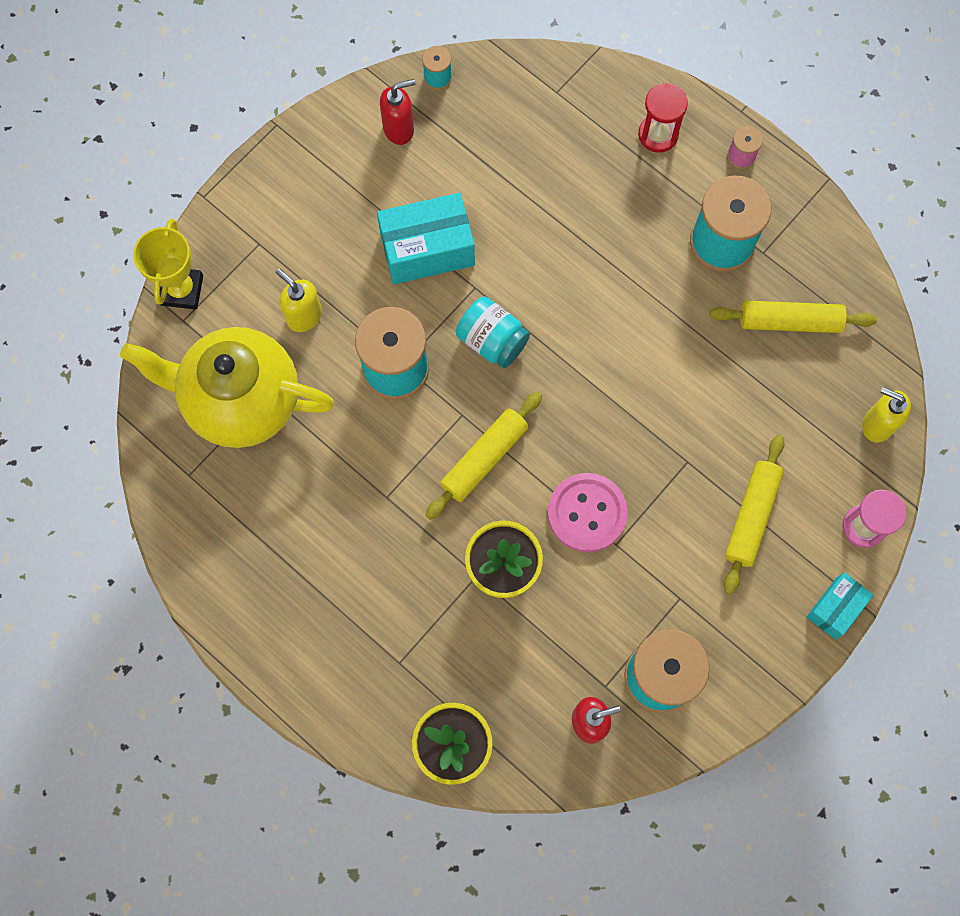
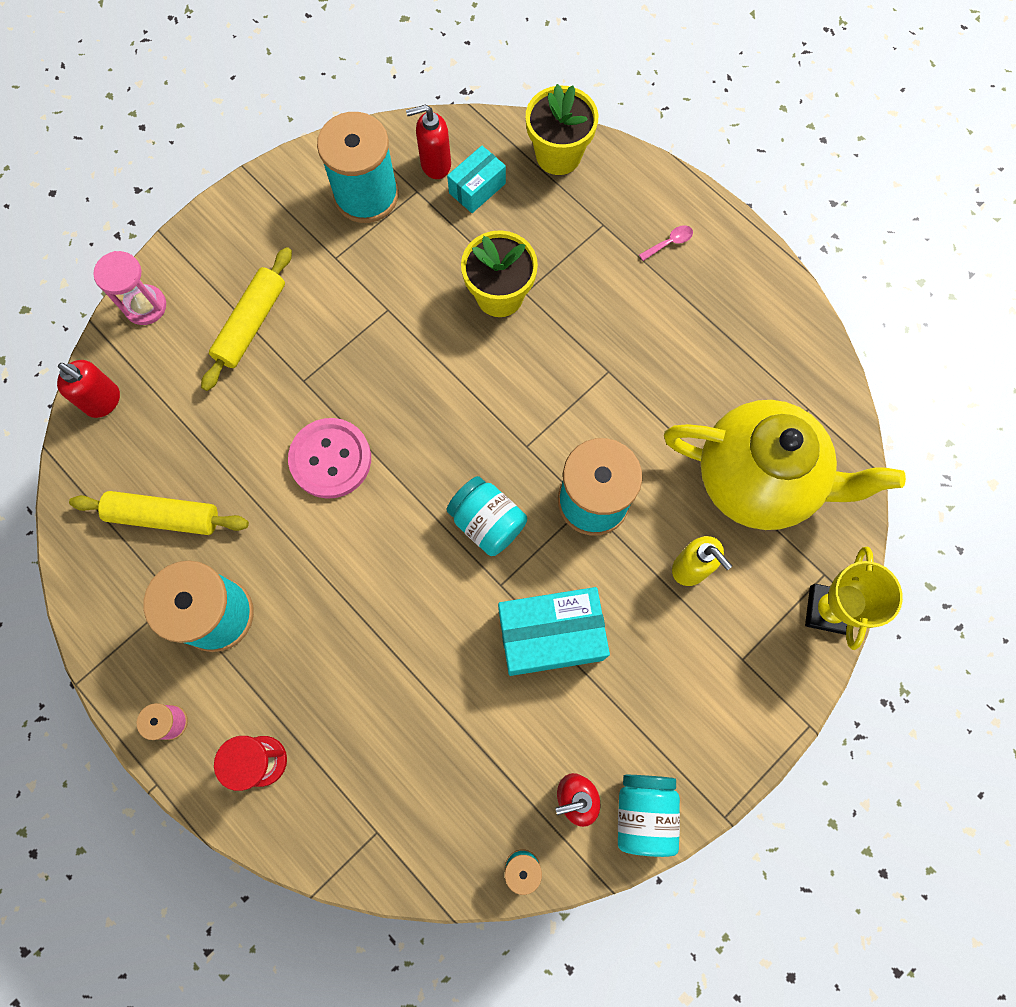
camera: 175 degrees left, 0 degrees up
yellow rolling pin [425,392,542,520] -> none
pink button [548,473,628,552] -> pink button moved to [288,418,371,499]
turquoise box [807,572,874,639] -> turquoise box moved to [447,146,506,213]
yellow soap dispenser [862,387,911,443] -> red soap dispenser [57,360,120,418]
none -> turquoise jar [618,775,680,857]
none -> pink spoon [639,225,693,261]

